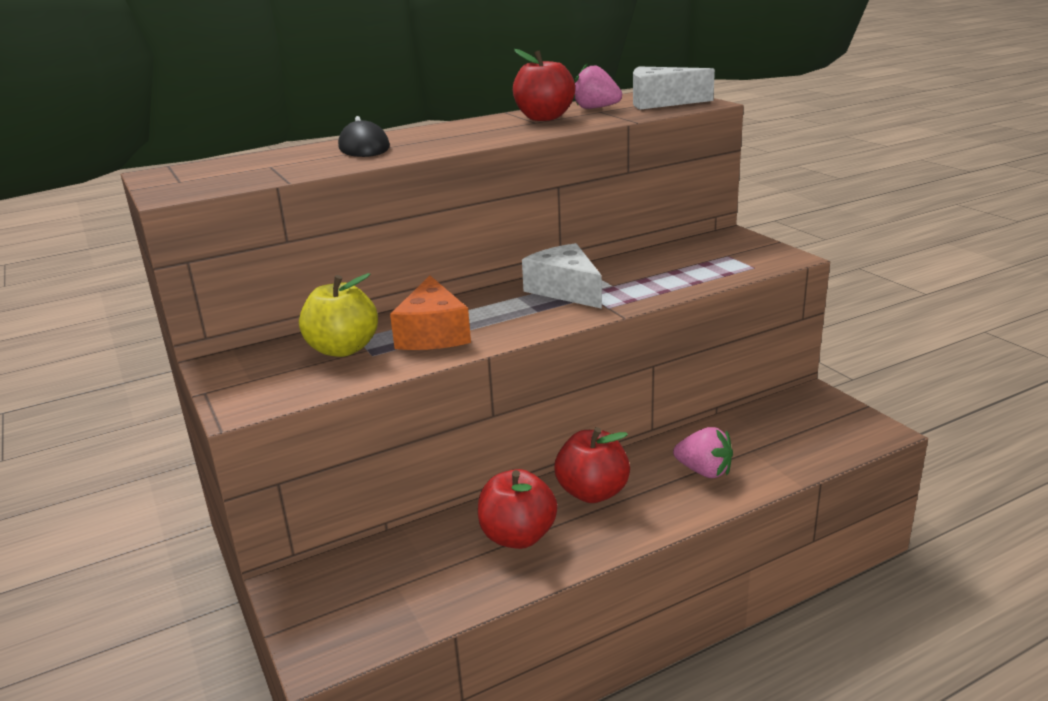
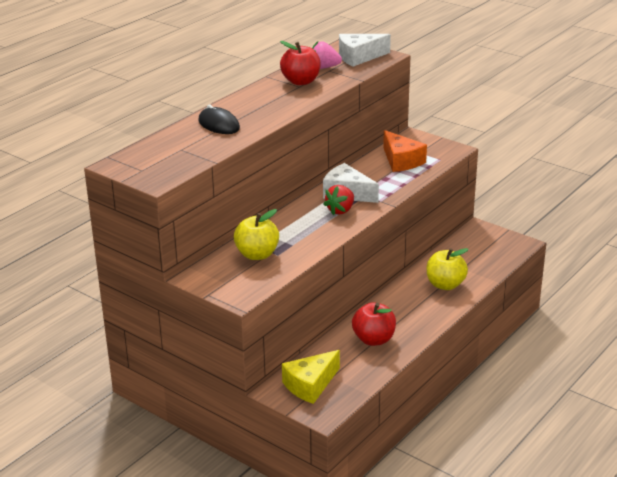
camera: 25 degrees left, 5 degrees up
orange cheese [390,276,471,350] -> orange cheese moved to [383,130,427,172]
red apple [554,427,630,503] -> none
pink strawberry [673,427,733,478] -> yellow apple [427,248,469,290]
none -> yellow cheese [282,350,340,404]
none -> red strawberry [323,185,354,215]

